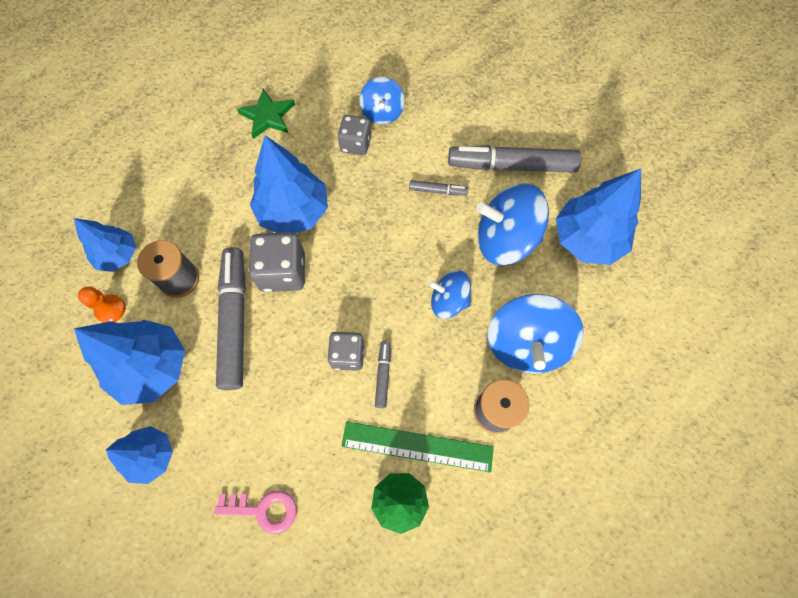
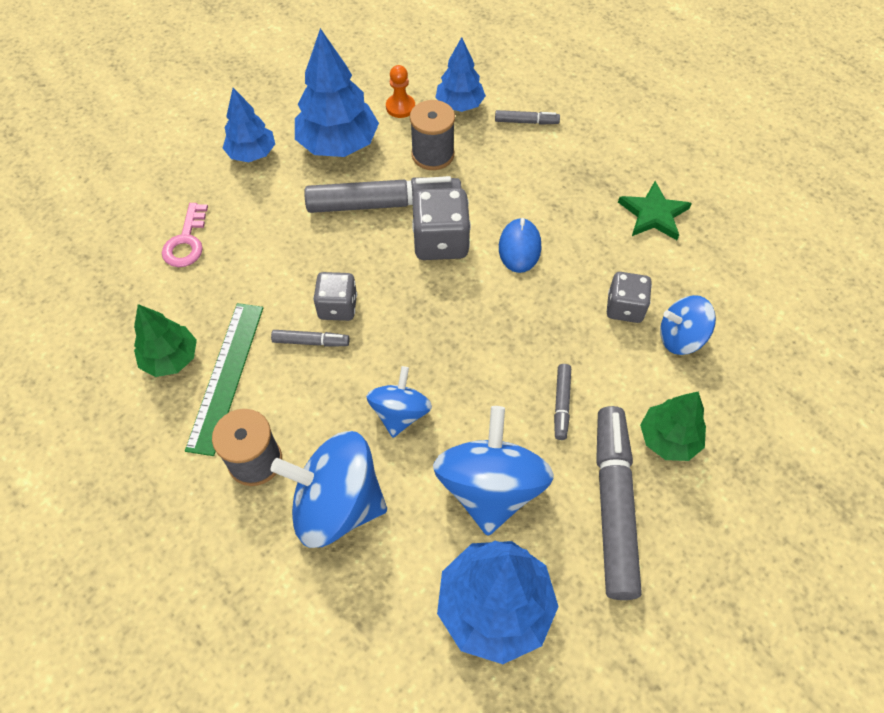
camera: 90 degrees right, 10 degrees down
blue tree [250,135,328,233] -> blue mouse [499,218,541,273]
none -> grey marker [495,110,560,125]
none -> green tree [640,391,706,461]

